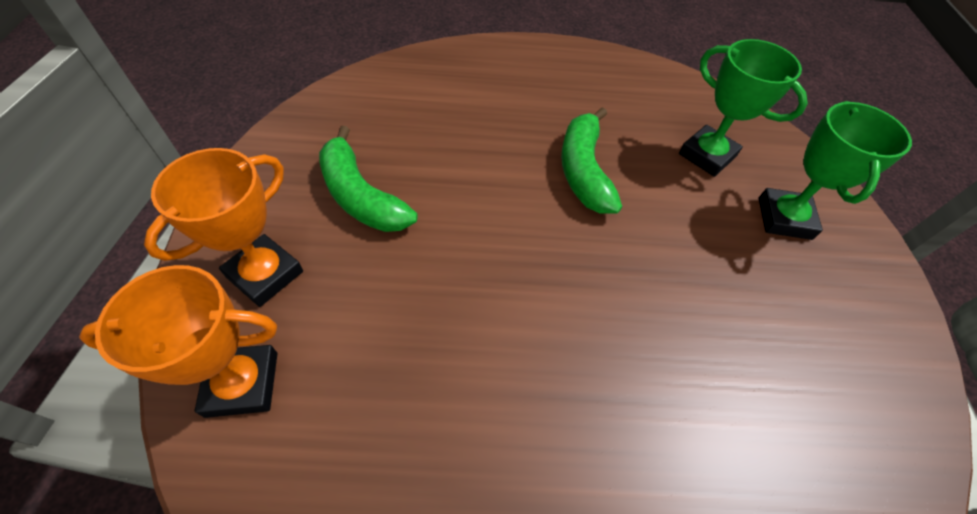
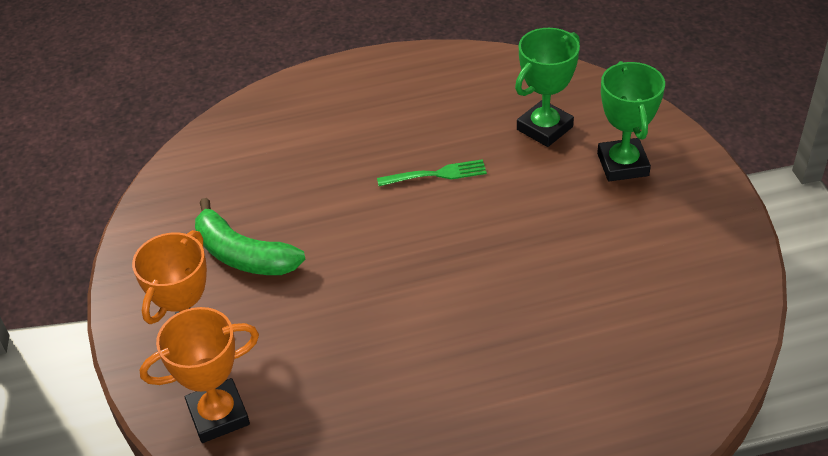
camera: 10 degrees left, 10 degrees down
green banana [561,107,622,214] -> green fork [377,159,487,186]
green trophy [679,39,808,177] -> green trophy turned 75 degrees counterclockwise [515,28,580,147]

